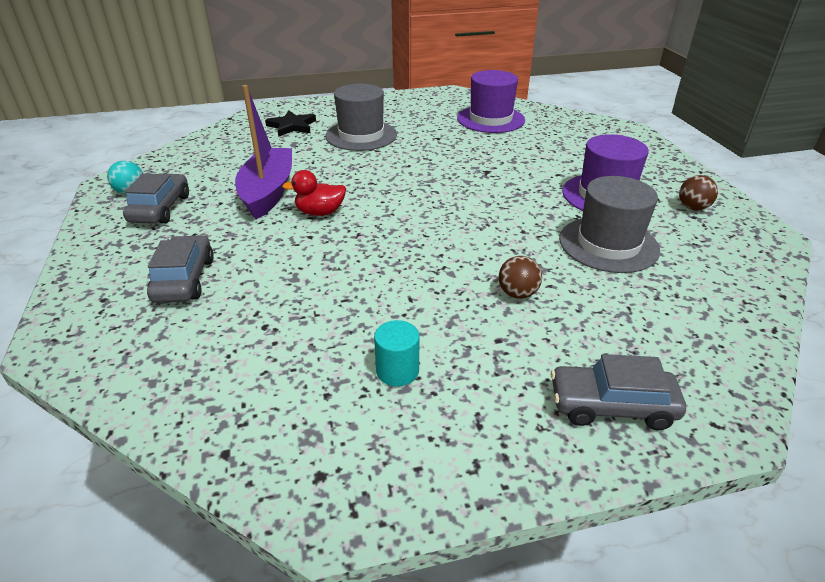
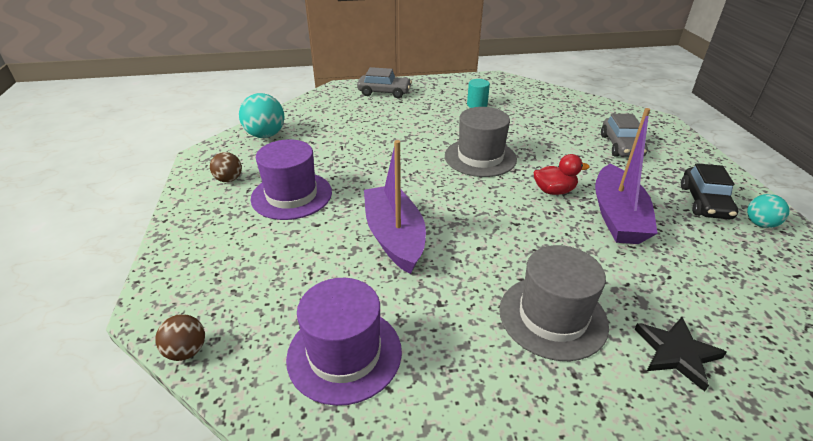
camera: 175 degrees left, 0 degrees up
grey car [123,173,189,224] -> black car [681,163,738,219]
brown ball [499,256,542,299] -> brown ball moved to [155,314,205,361]
grey hat [559,176,660,273] -> grey hat moved to [445,107,517,177]
none -> turquoise ball [239,93,285,138]
none -> purple boat [364,140,426,274]

